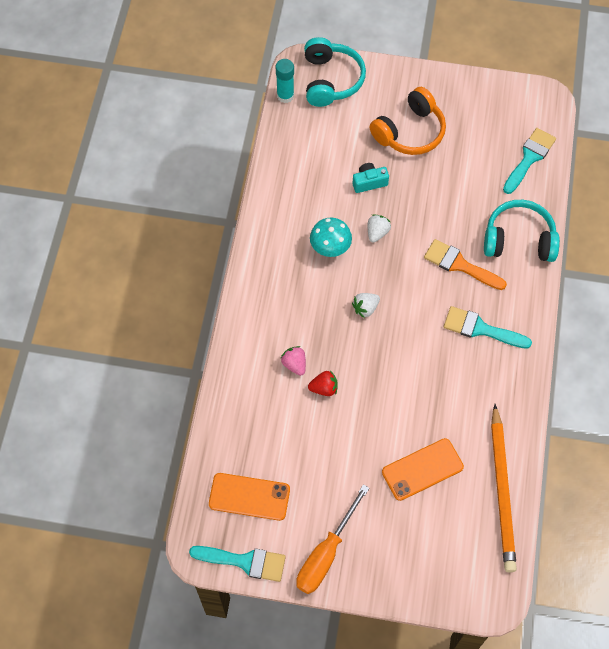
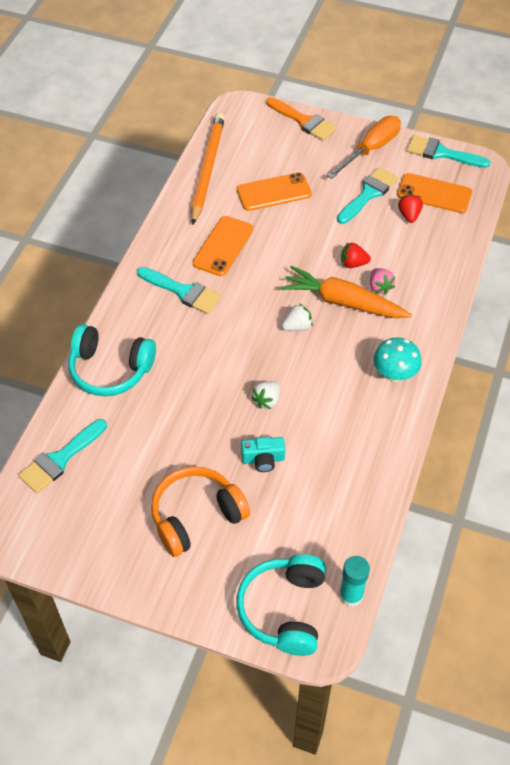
camera: 170 degrees left, 10 degrees down
turquoise mushroom [310,217,352,257] -> turquoise mushroom moved to [373,337,422,382]
orange brush [424,239,507,290] -> orange brush moved to [266,97,337,141]
none -> orange phone [193,216,253,276]
none -> orange carrot [280,266,412,318]
none -> turquoise brush [337,167,398,224]
none -> red strawberry [398,194,423,223]

